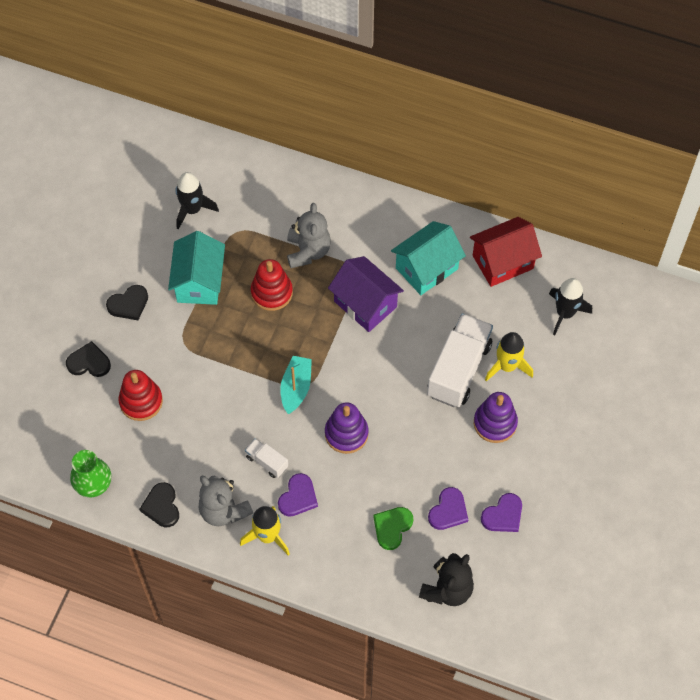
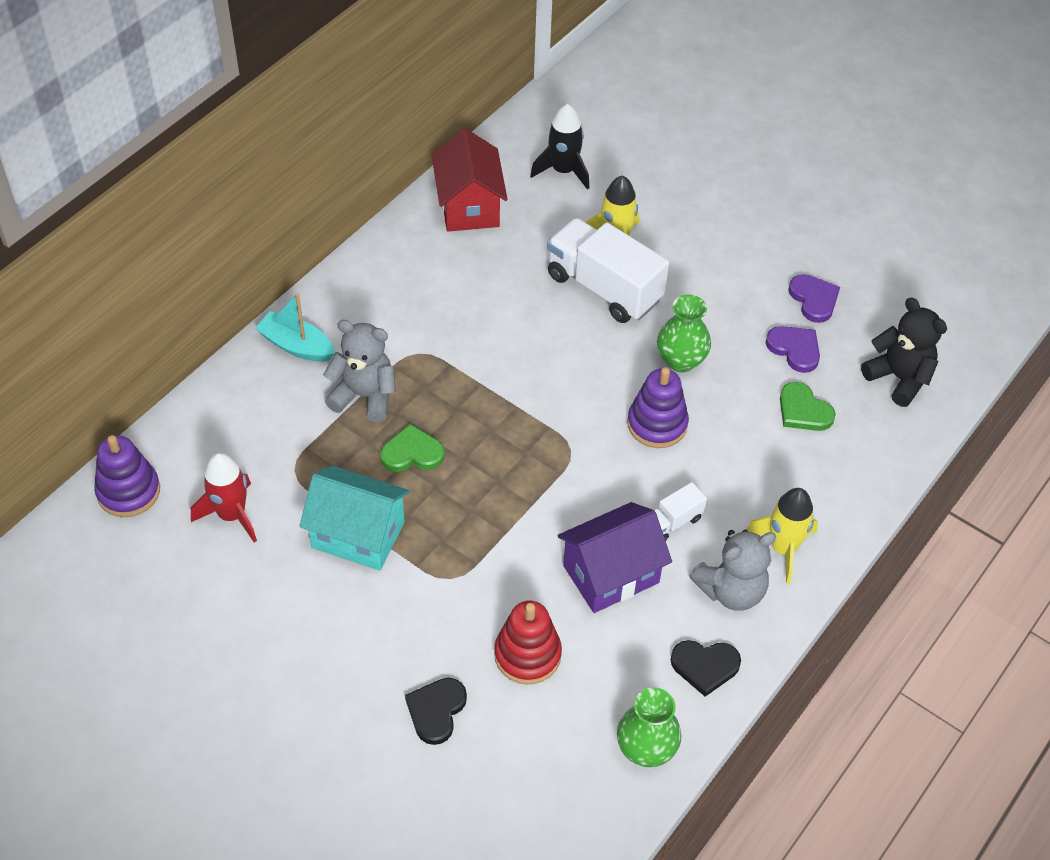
camera: 75 degrees left, 10 degrees down
black heart [106,285,148,320] -> none
black rocket [176,172,219,230] -> red rocket [191,453,257,542]
red stacking toy [251,259,293,311] -> green heart [380,424,445,472]
purple heart [278,473,318,517] -> none
turquoise boat [280,356,312,414] -> turquoise boat moved to [255,293,335,362]
purple house [328,256,404,332] -> purple house moved to [557,502,672,613]
turquoise house [391,221,466,295] -> none
purple stacking toy [474,392,518,443] -> purple stacking toy moved to [94,435,160,517]
none -> green vase [657,294,711,372]

